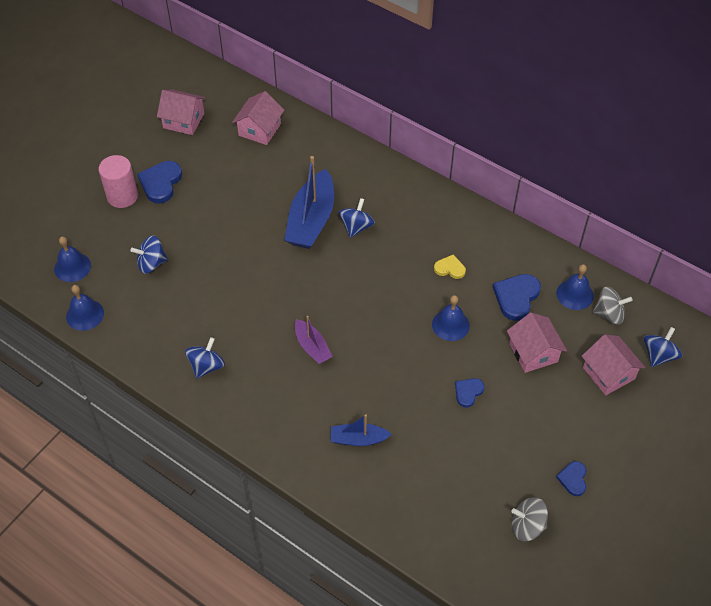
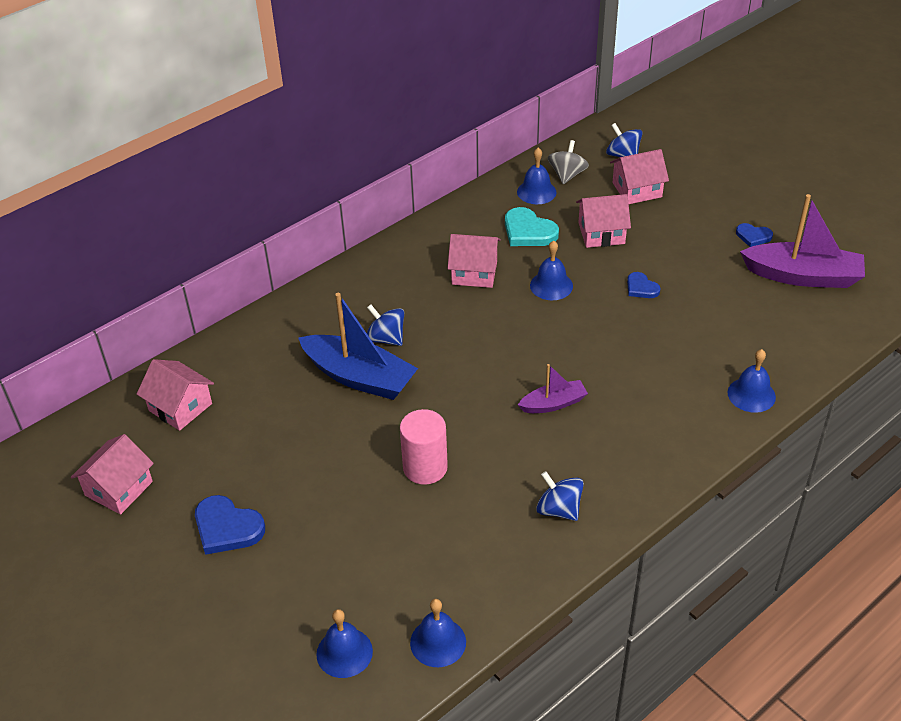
camera: 75 degrees left, 10 degrees down
pink cylinder [99,155,138,208] -> pink cylinder moved to [400,409,448,485]
blue spinning top [130,235,168,274] -> none
blue boat [331,414,392,446] -> none
yellow heart [434,255,466,279] -> pink house [447,234,501,288]
blue heart [493,274,541,321] -> turquoise heart [505,207,559,246]
grey spinning top [511,497,548,541] -> purple boat [740,194,865,288]
none -> blue bell [728,349,776,413]

